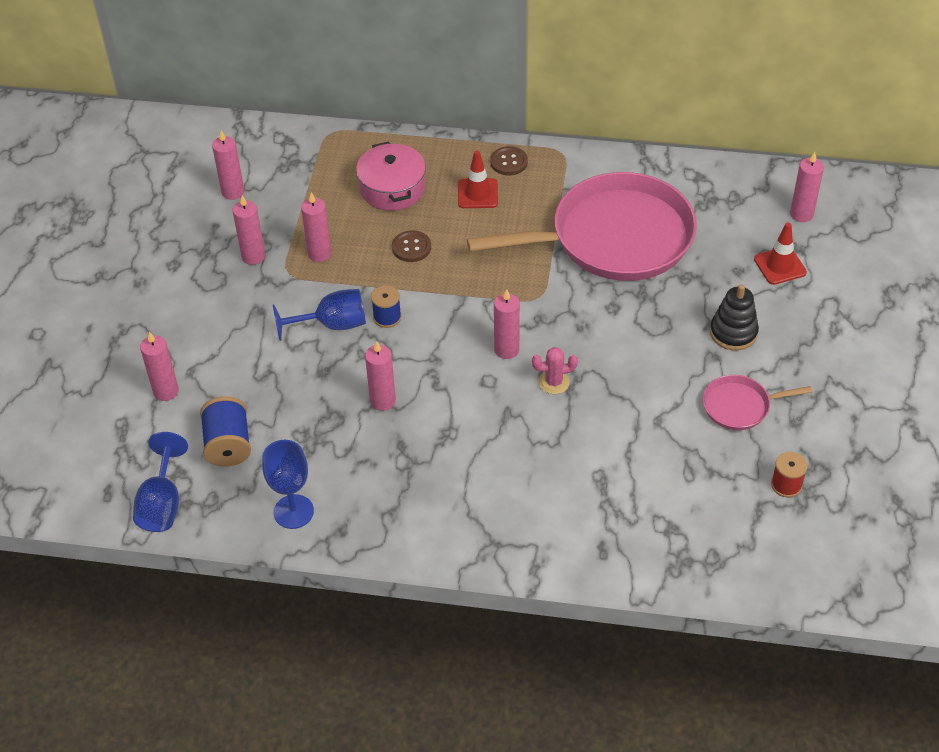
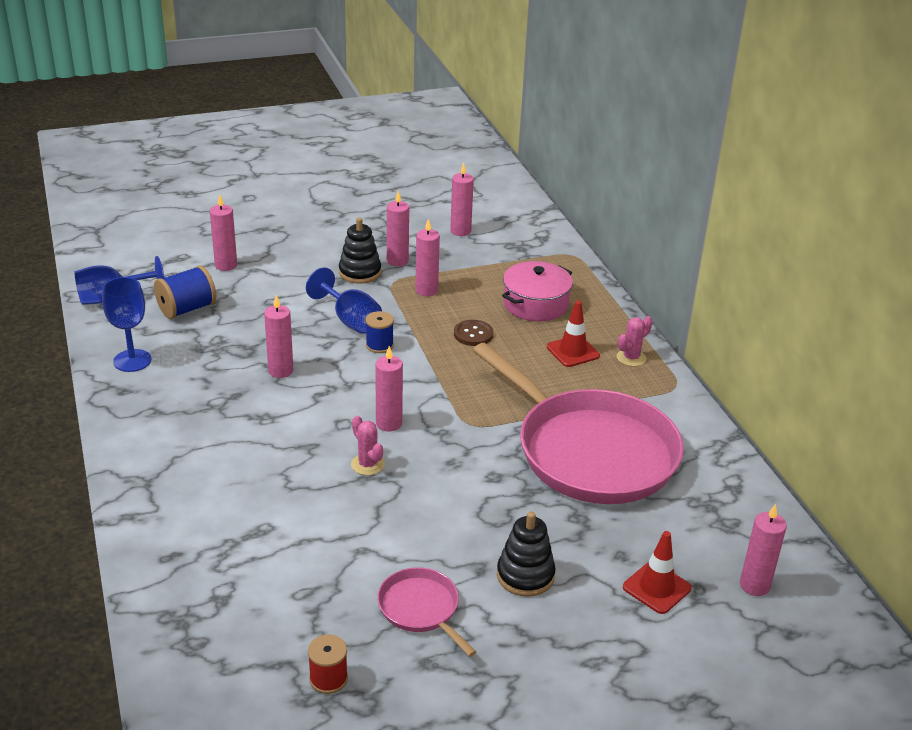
camera: 60 degrees right, 15 degrees down
brown button [490,146,528,175] -> pink cactus [617,316,652,366]
none -> black stacking toy [339,218,381,284]

